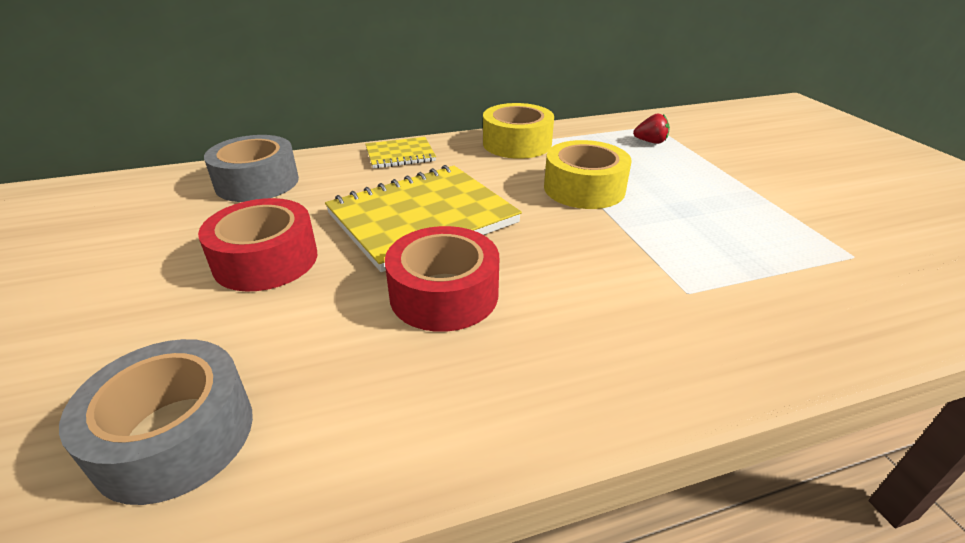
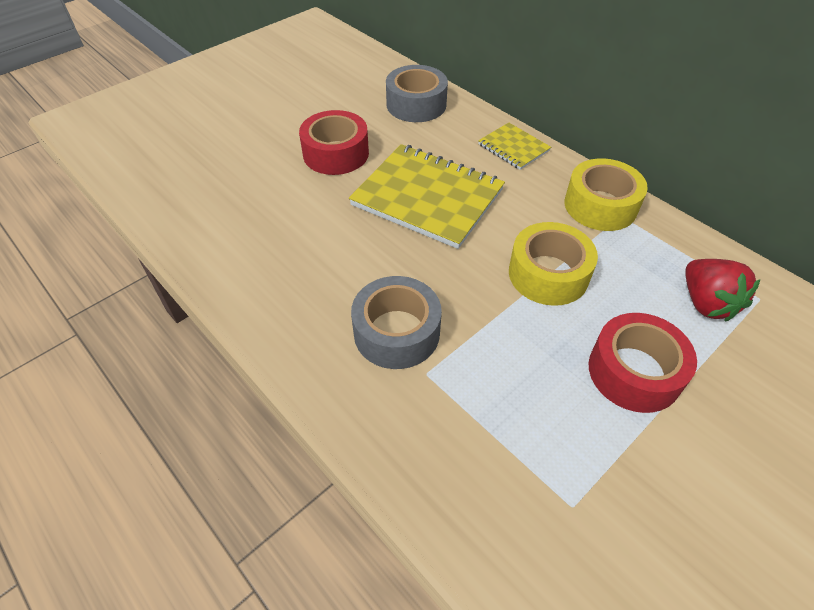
camera: 65 degrees right, 15 degrees up
grey tape [59,339,253,505] -> grey tape moved to [351,276,442,369]
red tape [385,226,499,332] -> red tape moved to [589,313,697,413]
red strawberry [633,113,670,144] -> red strawberry [685,259,760,322], size x1.70

